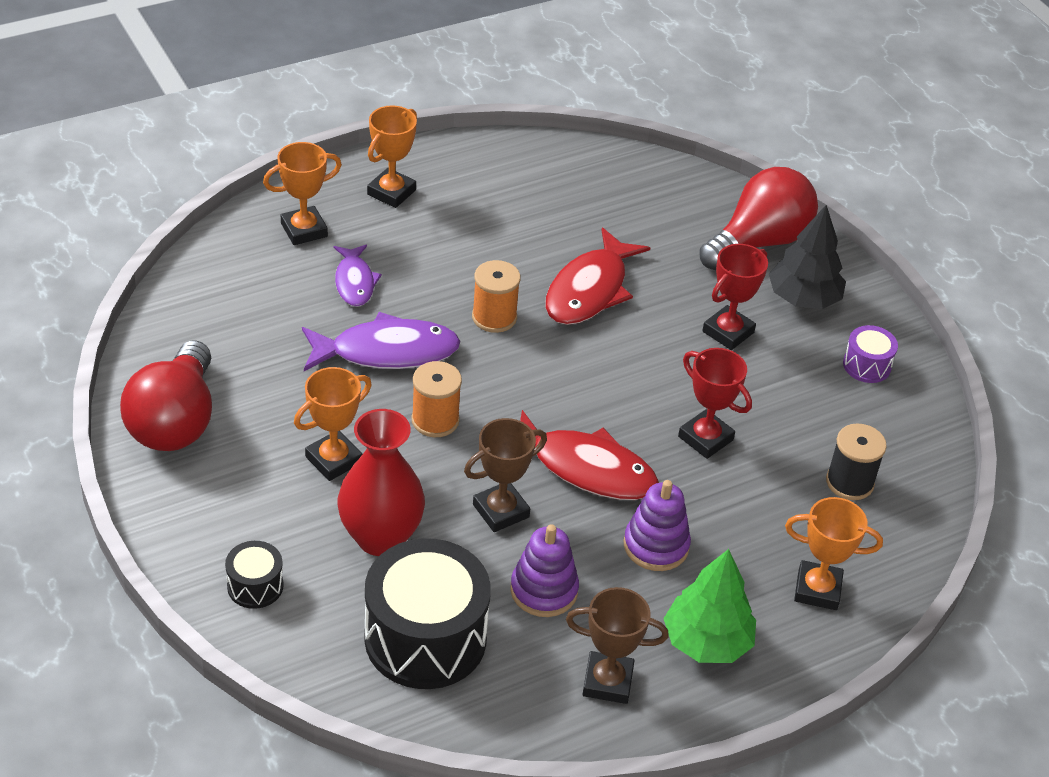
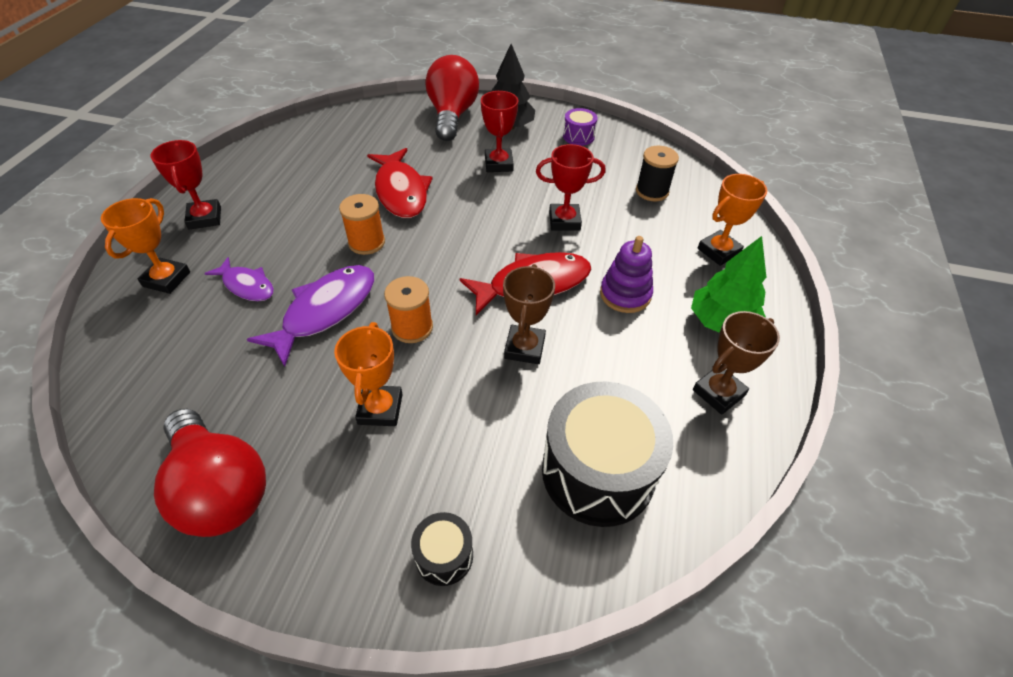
camera: 45 degrees left, 5 degrees up
red vase [338,409,425,556] -> none
orange trophy [367,105,417,208] -> red trophy [151,140,221,230]
purple stacking toy [510,524,579,617] -> none

